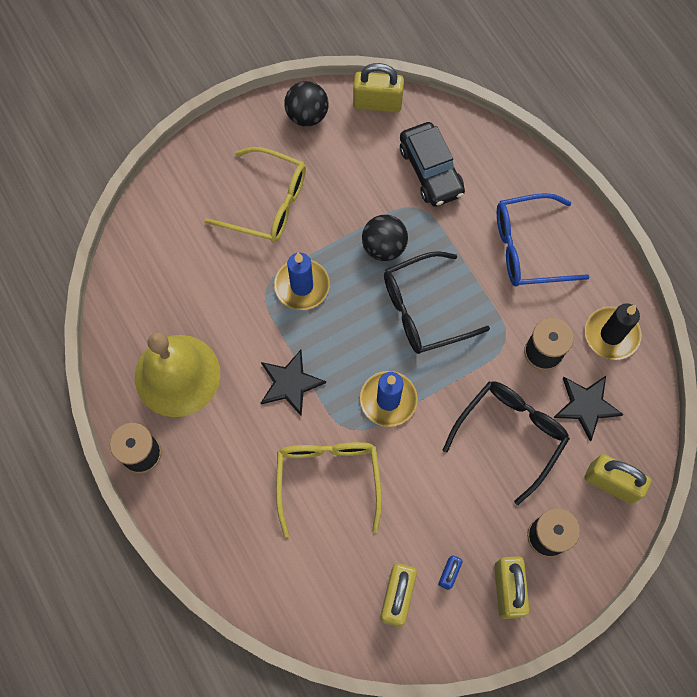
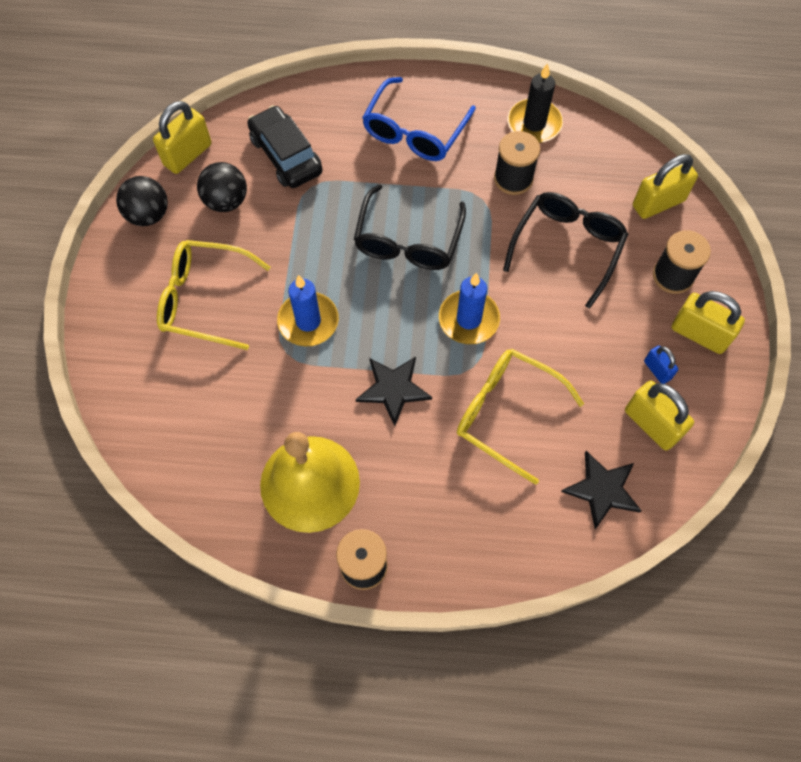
camera: 55 degrees left, 5 degrees down
yellow glasses [204,147,306,242] -> yellow glasses turned 135 degrees counterclockwise [157,240,270,350]
black ball [362,215,408,261] -> black ball moved to [197,162,247,212]
black car [400,122,465,207] -> black car turned 135 degrees counterclockwise [247,105,322,188]
black glasses [443,381,570,505] -> black glasses turned 45 degrees clockwise [503,192,628,309]
black star [553,376,624,441] -> black star moved to [561,451,642,529]

